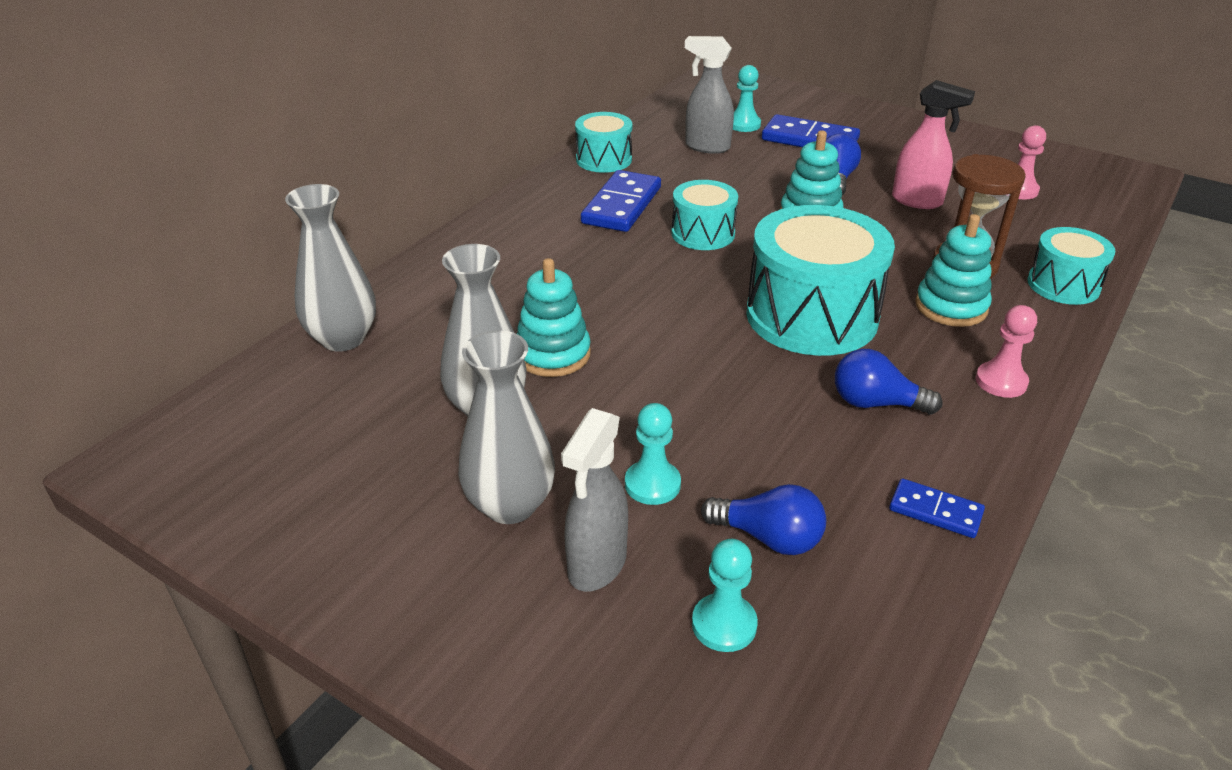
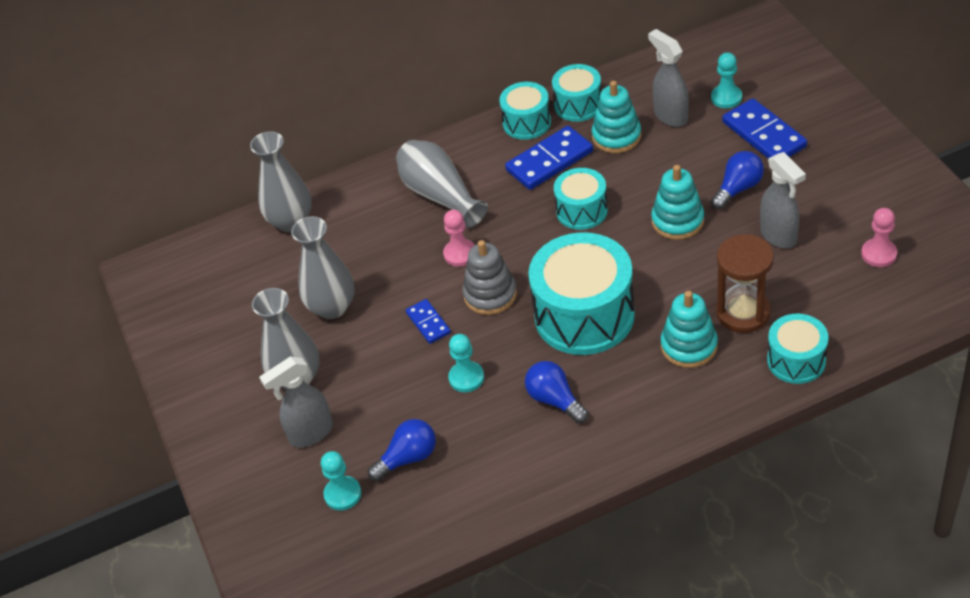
camera: 40 degrees right, 10 degrees up
turquoise stacking toy [517,258,591,377] -> turquoise stacking toy moved to [592,81,641,153]
turquoise pawn [625,403,681,505] -> turquoise pawn moved to [448,334,484,392]
blue light bulb [701,484,826,555] -> blue light bulb turned 90 degrees counterclockwise [368,419,436,481]
blue domino [889,478,985,538] -> blue domino moved to [406,299,451,344]
pink spray bottle [892,80,975,209] -> grey spray bottle [760,152,806,249]
pink pawn [976,305,1037,398] -> pink pawn moved to [443,210,475,266]
none -> grey vase [396,140,488,228]
none -> grey stacking toy [462,240,517,315]
none -> turquoise drum [499,82,551,140]

